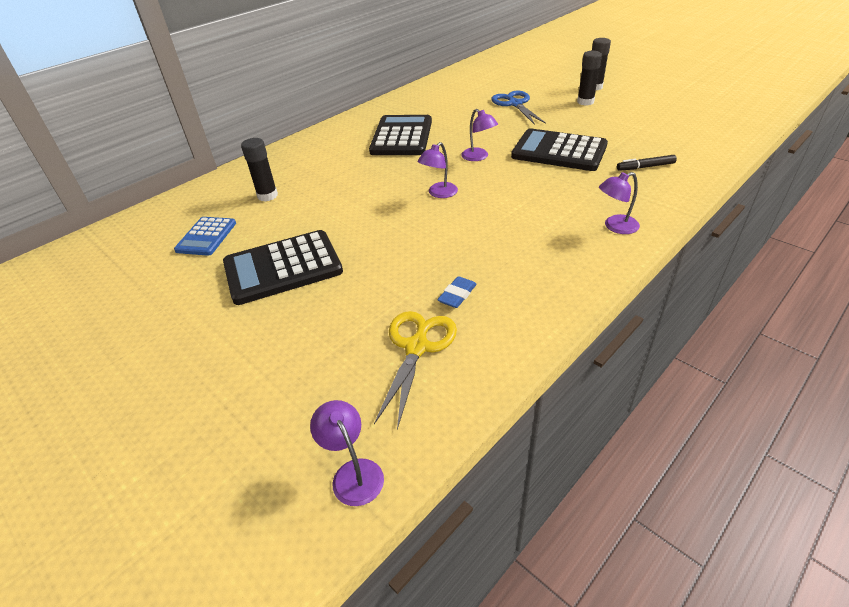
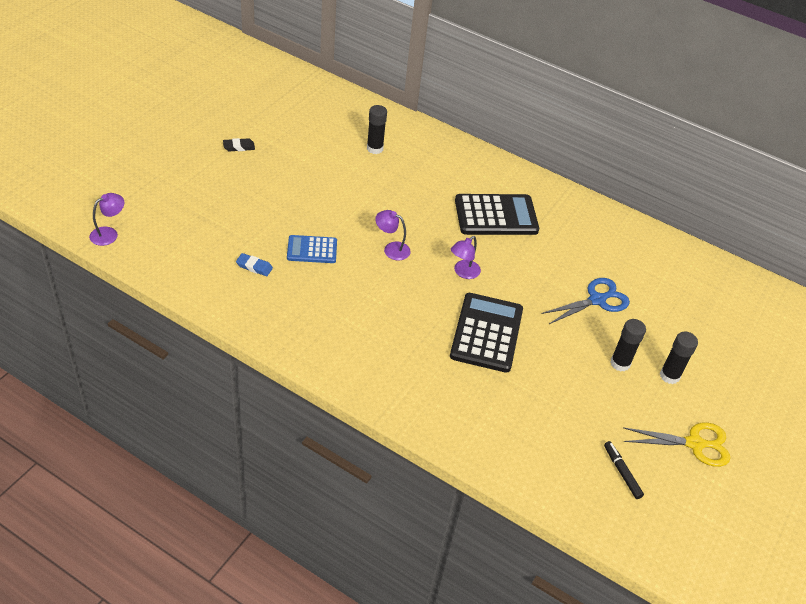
camera: 70 degrees right, 5 degrees up
blue calculator [174,217,236,256] -> blue calculator moved to [287,235,337,263]
black calculator [223,230,343,305] -> none
yellow scissors [374,311,457,430] -> yellow scissors moved to [623,422,730,467]
purple lamp [599,172,640,234] -> none
black marker [617,155,677,171] -> black marker moved to [604,441,644,499]
none -> black eraser [223,138,255,151]

